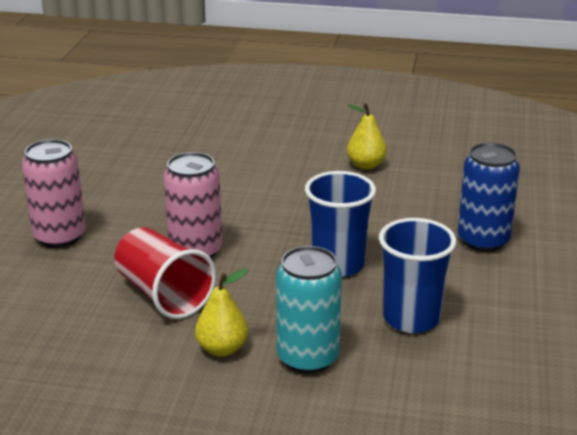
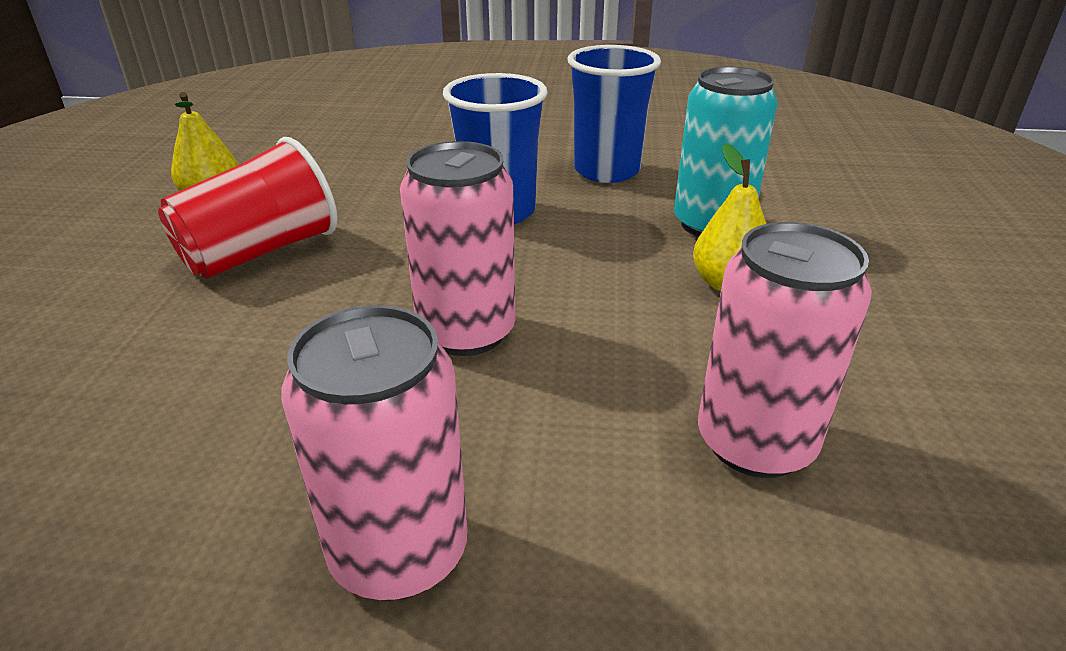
camera: 95 degrees left, 5 degrees up
red cup [114,227,216,319] -> red cup moved to [158,137,337,279]
blue can [457,143,520,252] -> none
none -> pink can [698,222,872,478]

